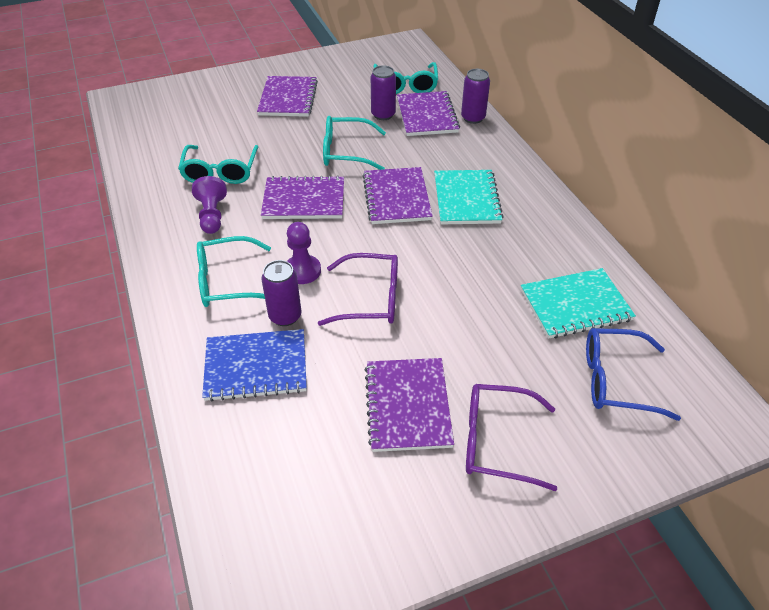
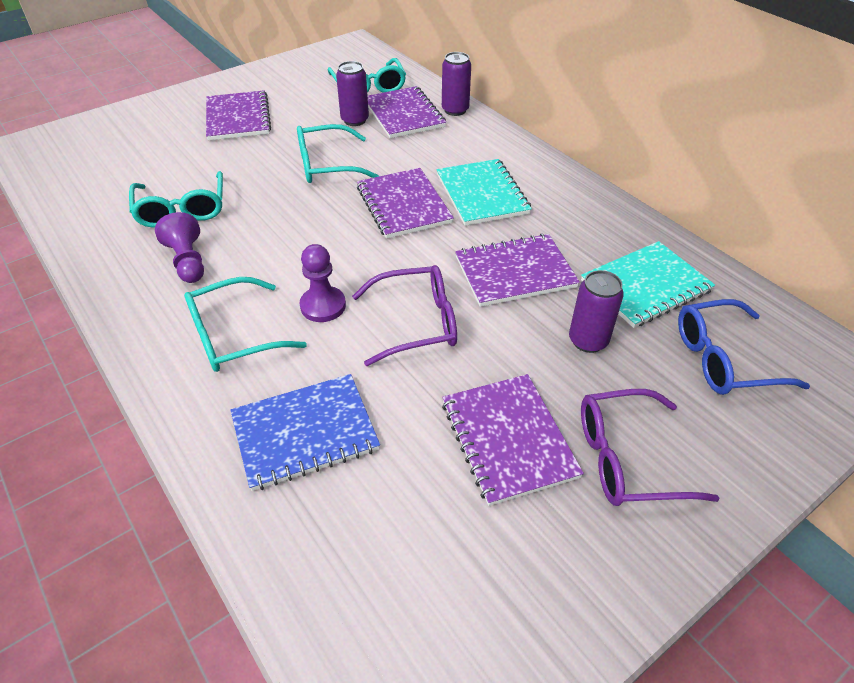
camera: 15 degrees left, 0 degrees up
purple notebook [261,175,344,219] -> purple notebook moved to [455,234,580,307]
purple can [261,260,302,326] -> purple can moved to [569,270,624,353]

